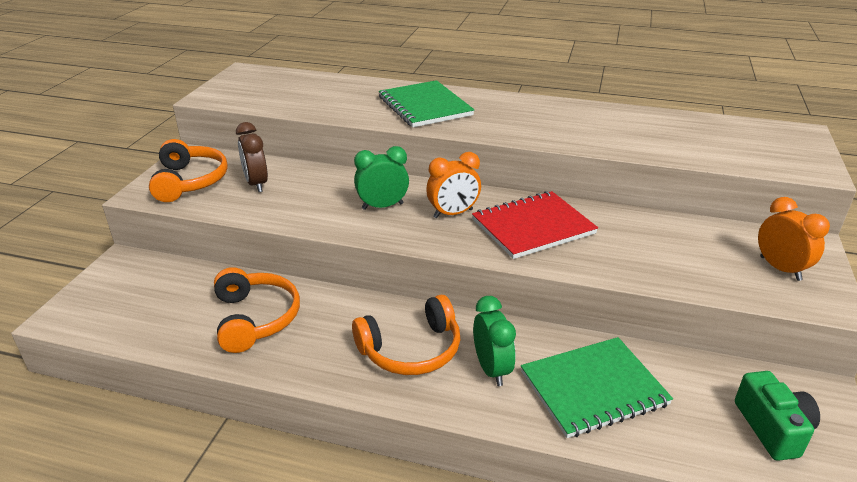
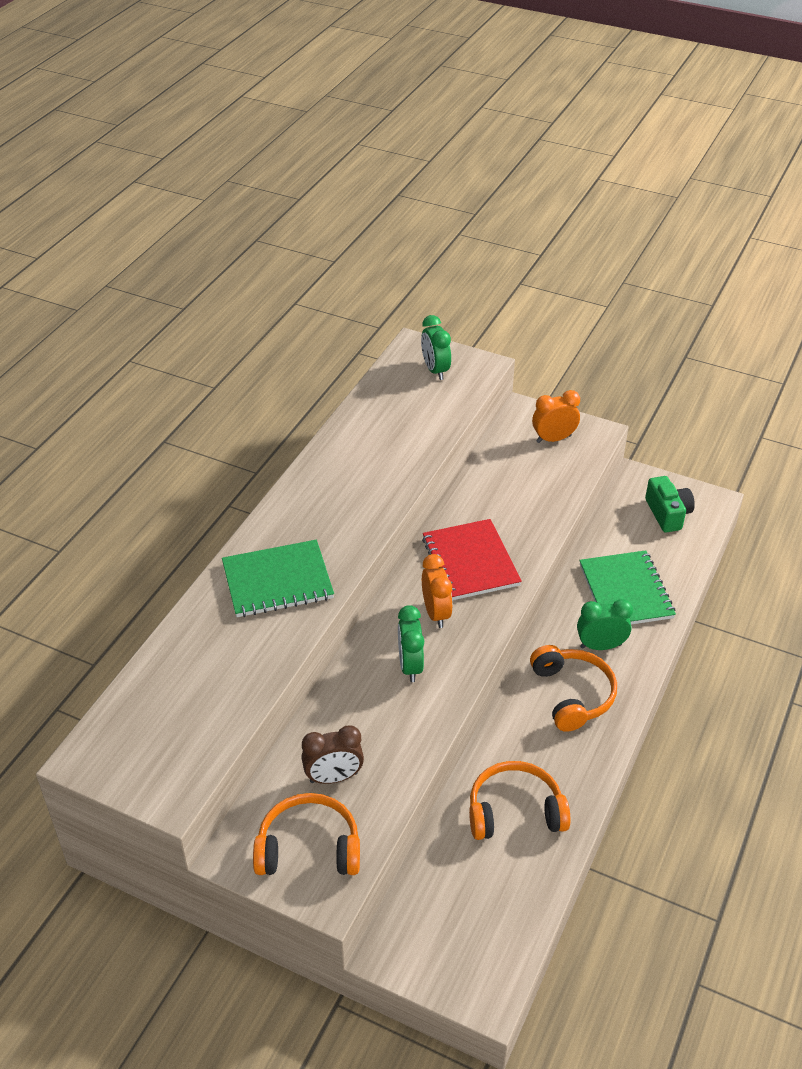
camera: 80 degrees left, 10 degrees up
green camera [735,371,820,461] -> green camera turned 75 degrees clockwise [645,476,695,533]
none -> green clock [421,315,451,380]

